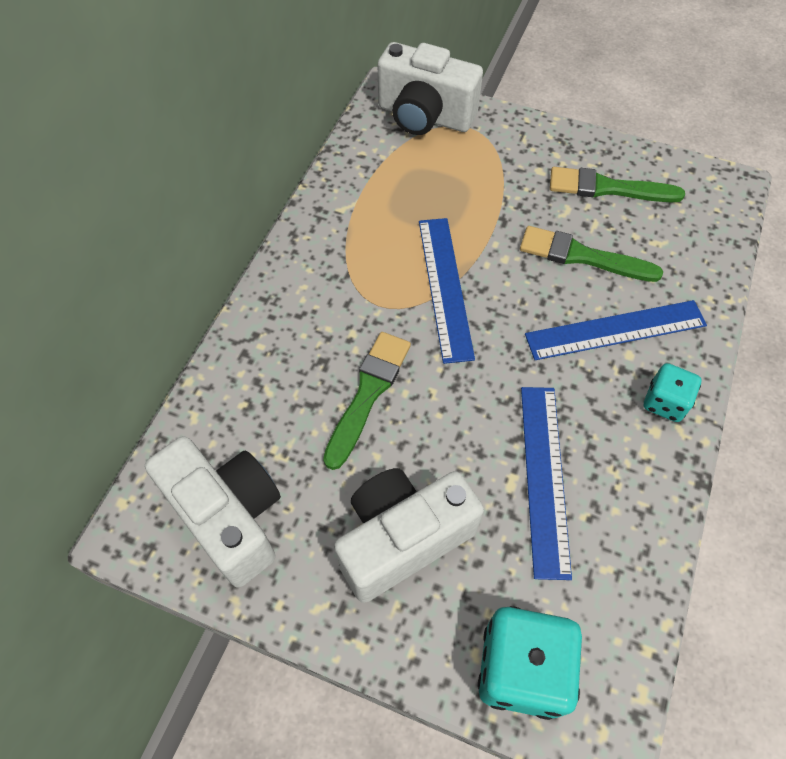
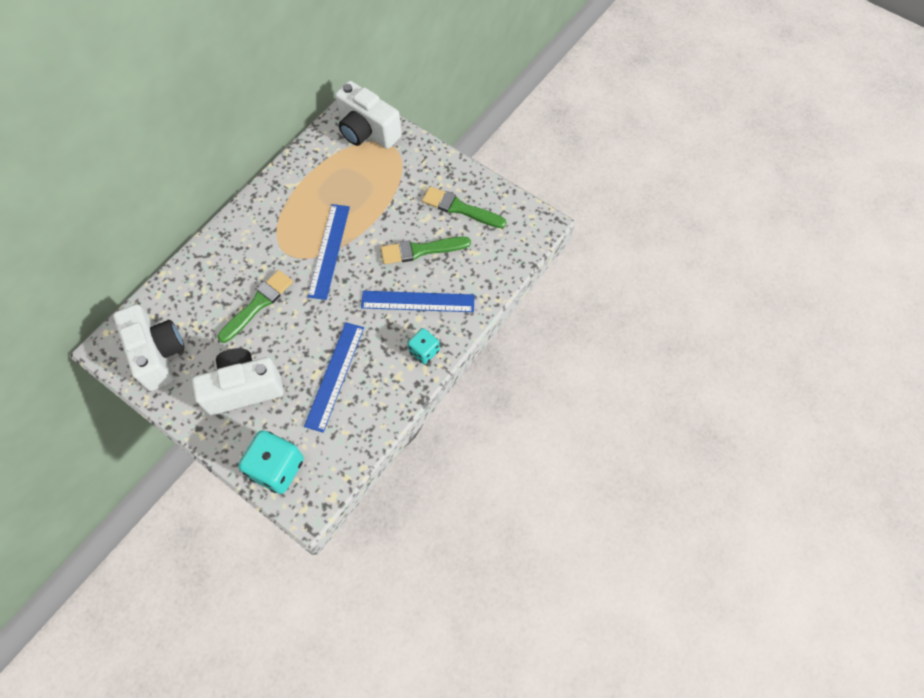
camera: 15 degrees right, 5 degrees up
green brush [520,226,663,282] -> green brush turned 45 degrees counterclockwise [381,237,471,264]

